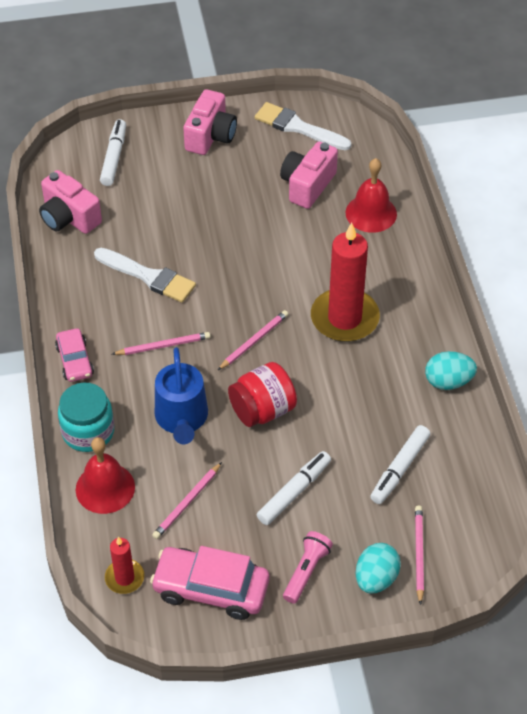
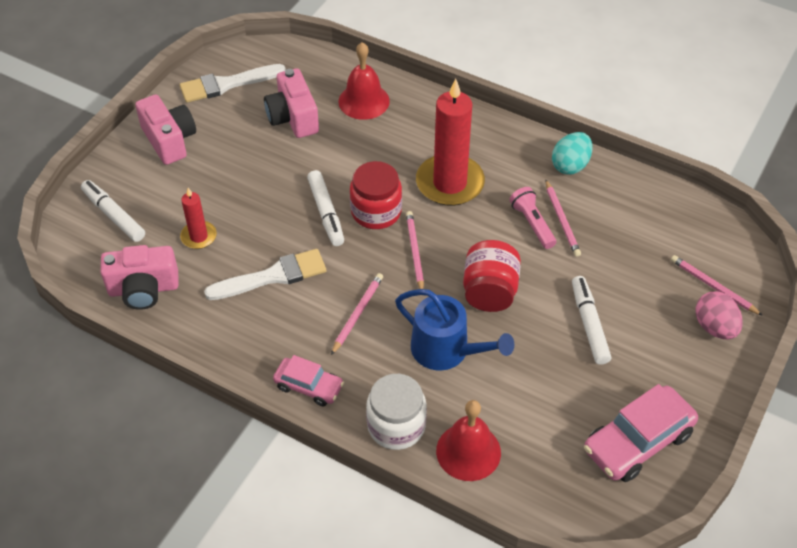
camera: 50 degrees left, 0 degrees up
turquoise jar [58,382,114,452] -> white jar [366,374,427,450]
red candle [105,537,144,594] -> red candle moved to [180,188,217,249]
pink pencil [152,462,222,539] -> pink pencil moved to [545,180,581,257]
pink flashlight [283,531,333,604] -> pink flashlight moved to [510,187,556,249]
turquoise egg [356,543,401,594] -> pink egg [695,291,743,339]
white marker [370,425,430,504] -> white marker moved to [307,170,344,246]
none -> red jar [350,161,402,229]

